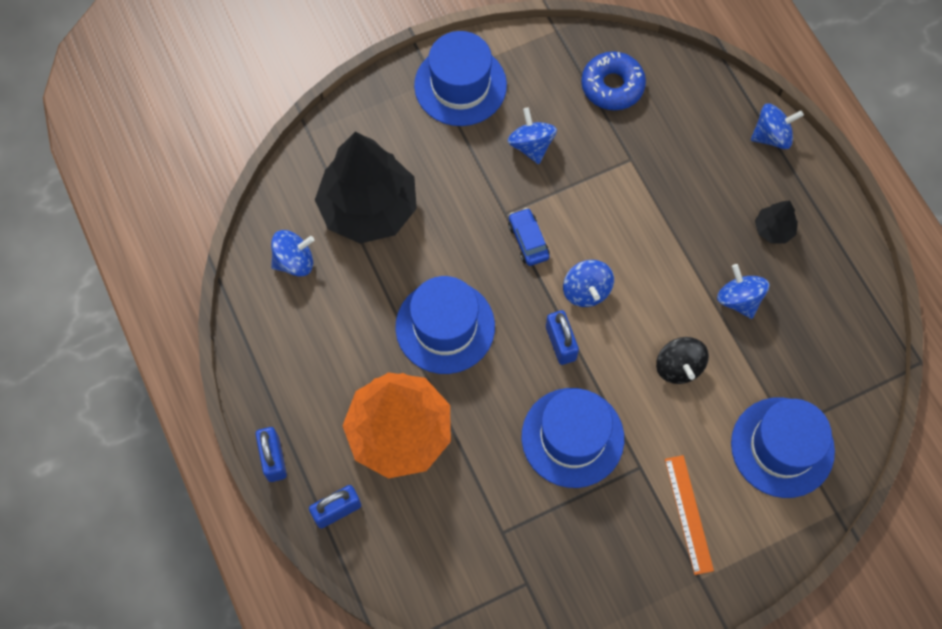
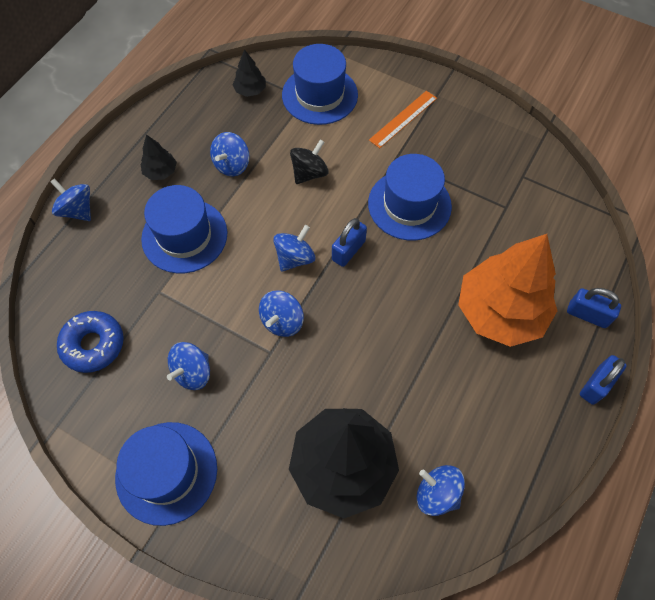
camera: 125 degrees left, 5 degrees down
blue hat [395,276,495,374] -> blue hat moved to [141,185,227,273]
blue car [508,208,550,266] -> blue spinning top [259,290,304,337]
none -> black tree [232,49,266,97]

